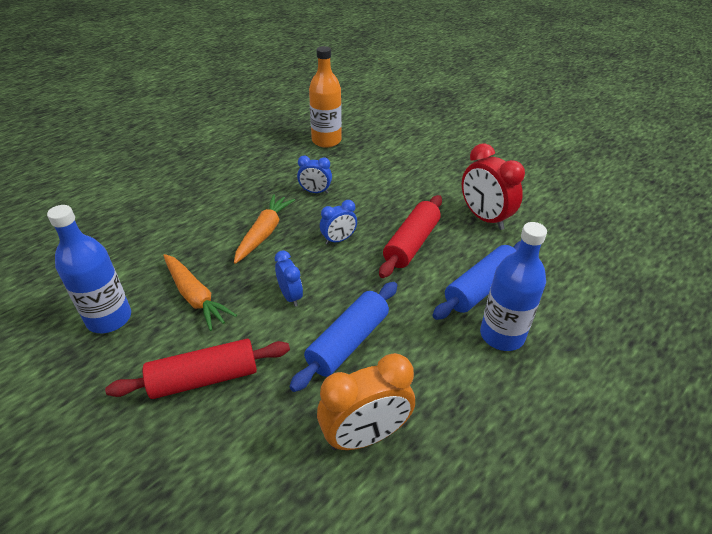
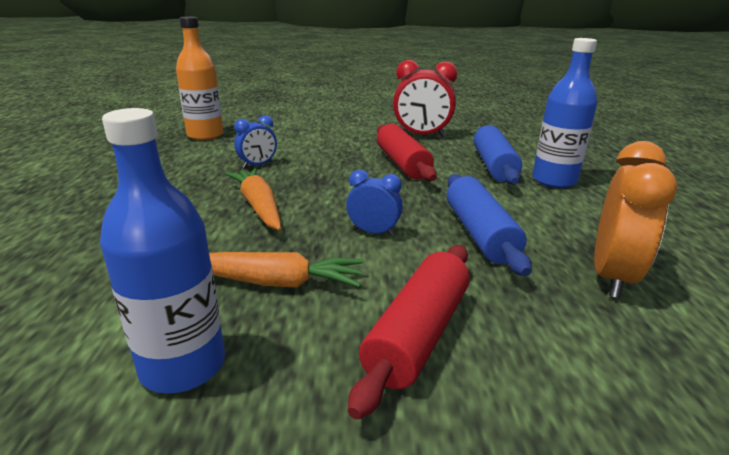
camera: 45 degrees left, 15 degrees down
blue clock [320,200,357,245] -> none

